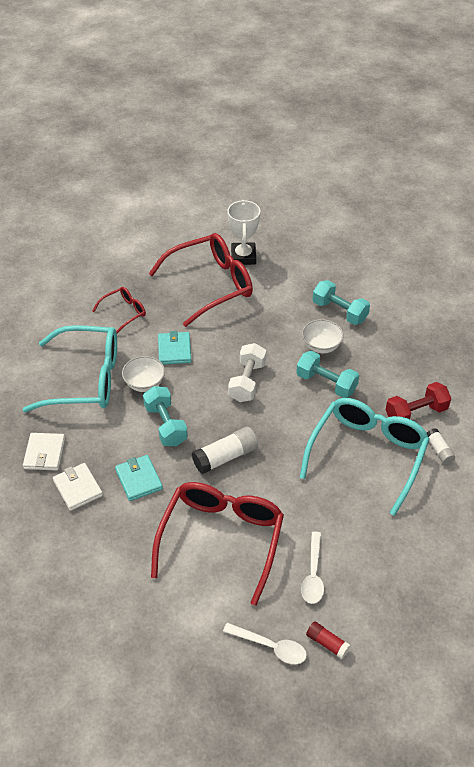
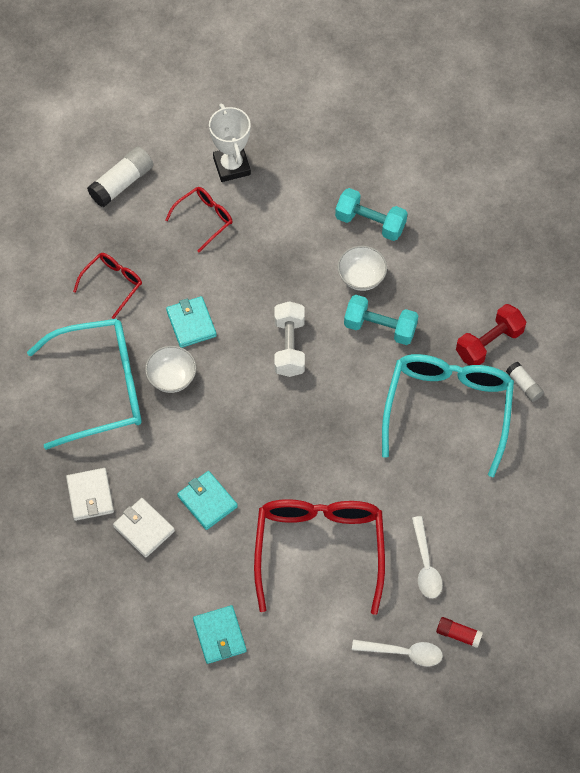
camera: 15 degrees left, 15 degrees up
turquoise dumbbell [143,386,188,446] -> none
red glasses [149,233,253,327] -> red glasses [165,187,232,252], size x0.49
white glue stick [192,427,258,474] -> white glue stick moved to [87,147,153,207]
none -> turquoise wallet [193,605,247,664]

